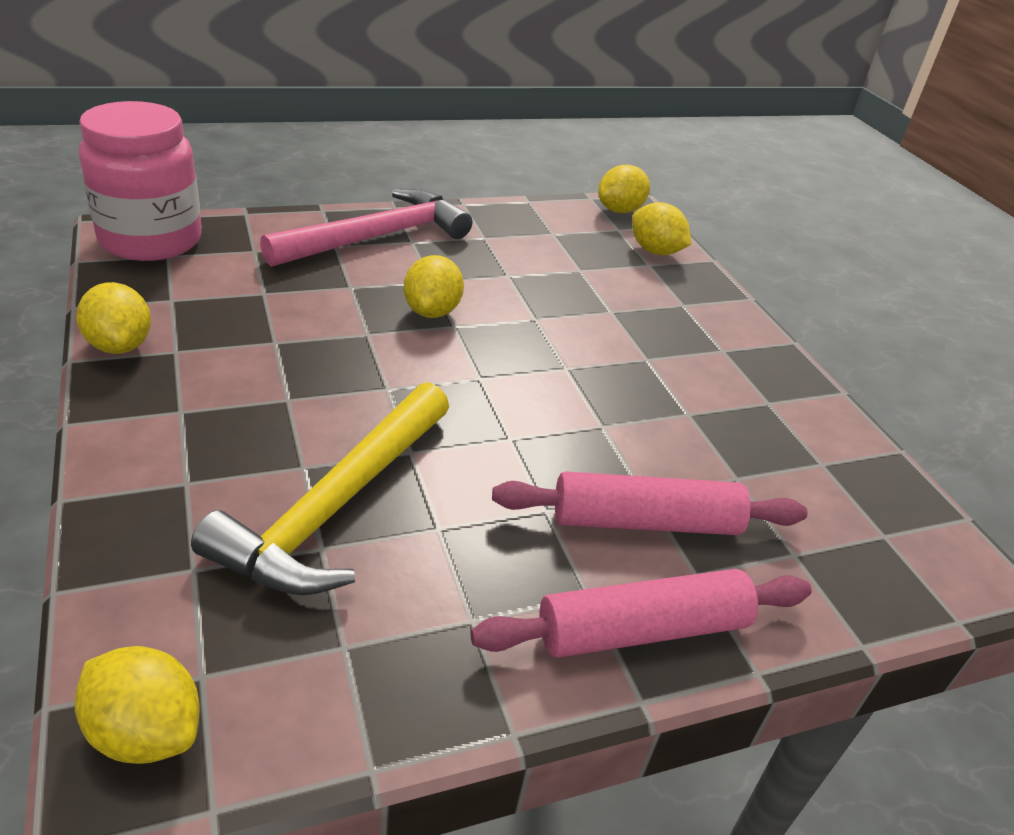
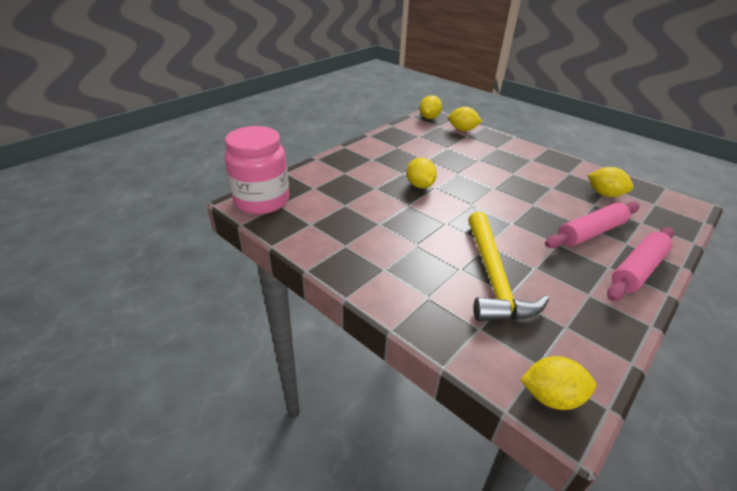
camera: 25 degrees left, 0 degrees up
yellow lemon [76,282,151,354] -> yellow lemon moved to [587,167,633,197]
pink hammer [260,189,472,267] -> none

